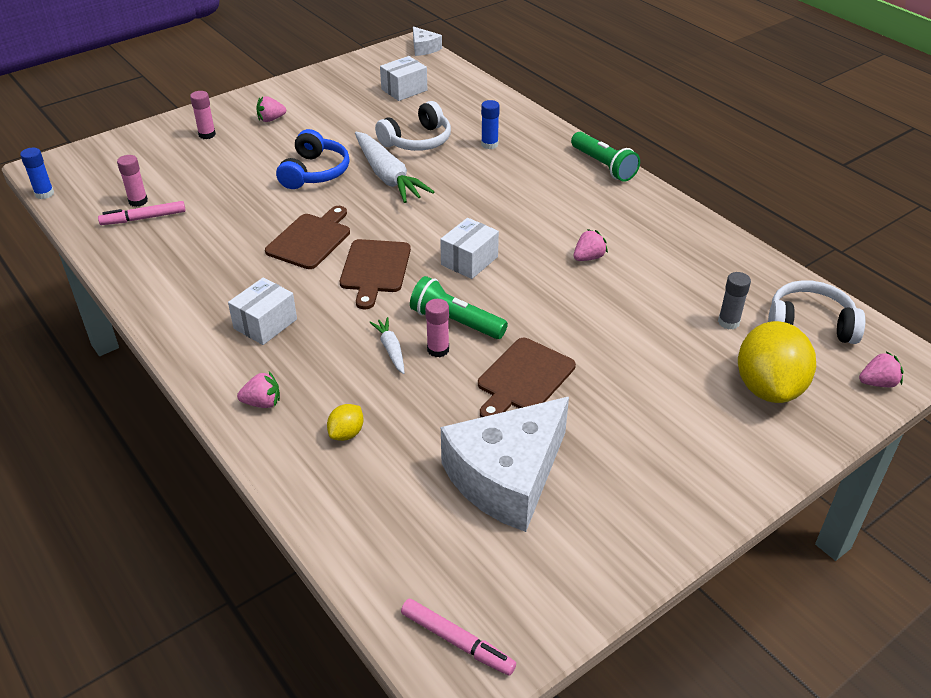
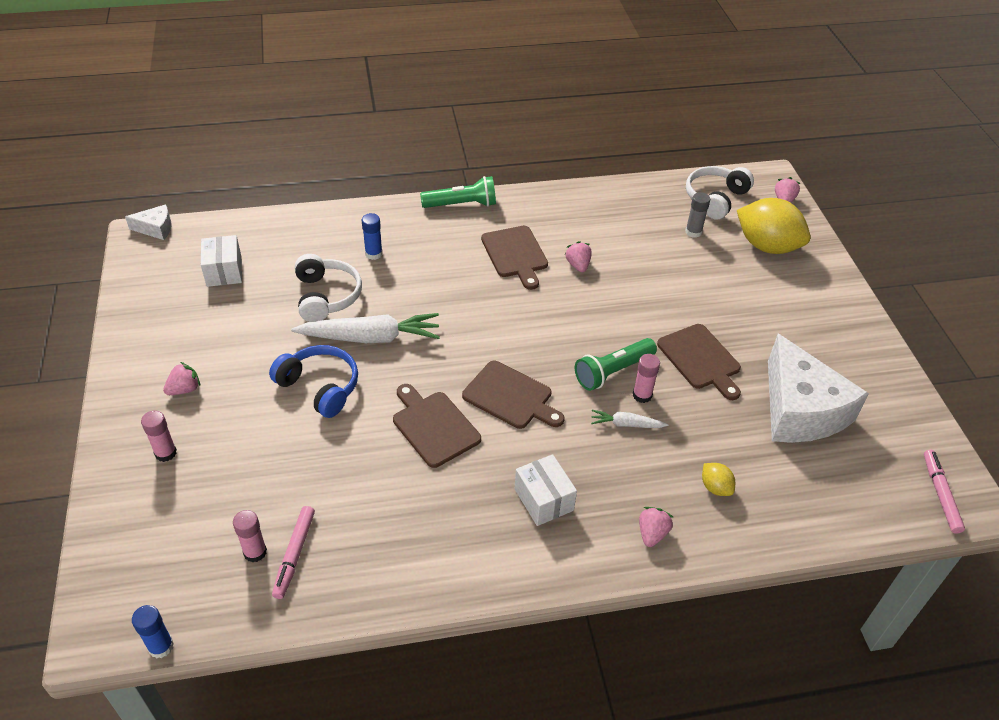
camera: 65 degrees left, 5 degrees up
pink strawberry [256,96,286,122] -> pink strawberry turned 135 degrees counterclockwise [163,362,200,395]
pink marker [401,599,516,675] -> pink marker turned 60 degrees counterclockwise [924,450,965,534]
white box [440,218,499,279] -> none
none -> brown cutting board [481,226,548,290]

